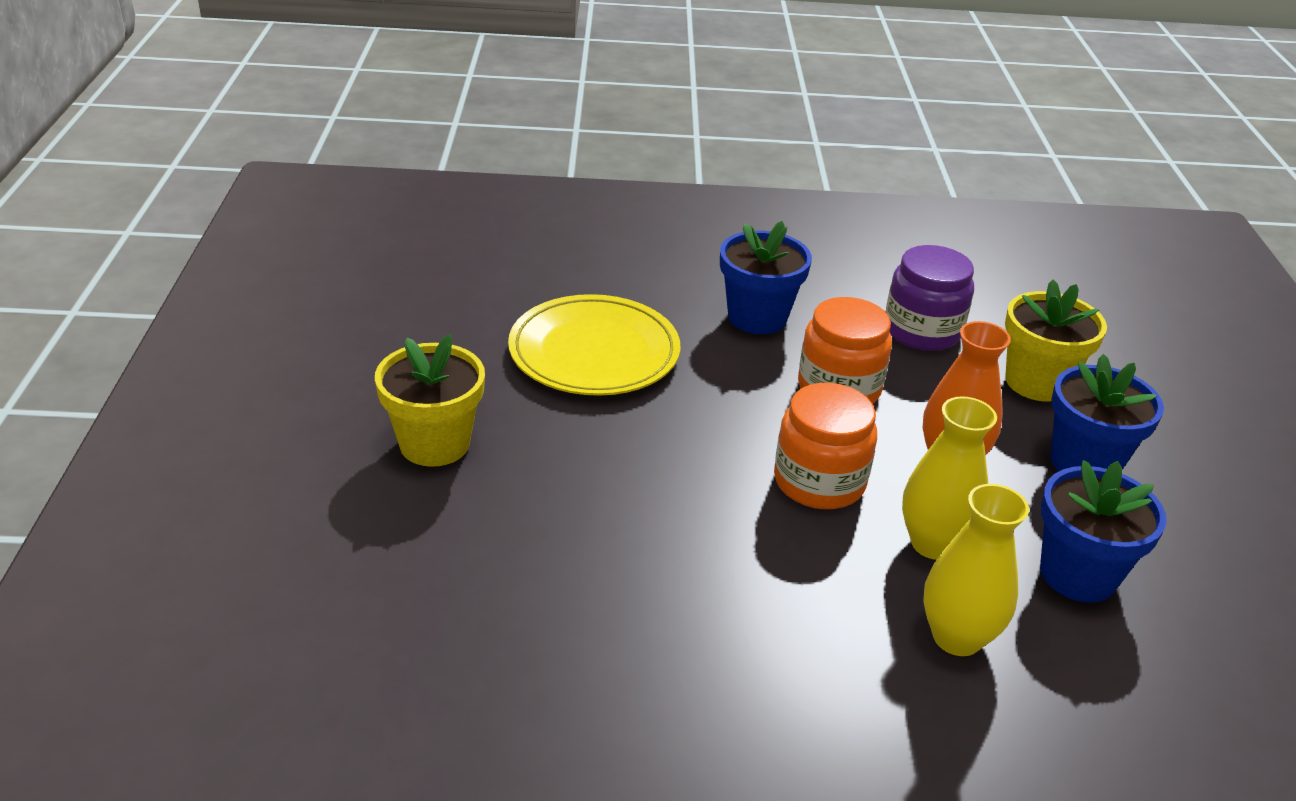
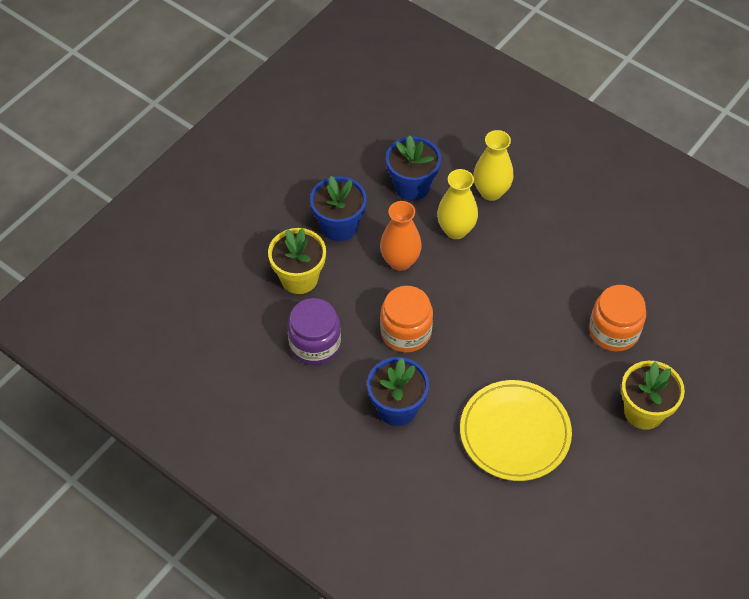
camera: 140 degrees left, 20 degrees up
orange jar [774,383,877,509] -> orange jar moved to [589,285,646,352]

